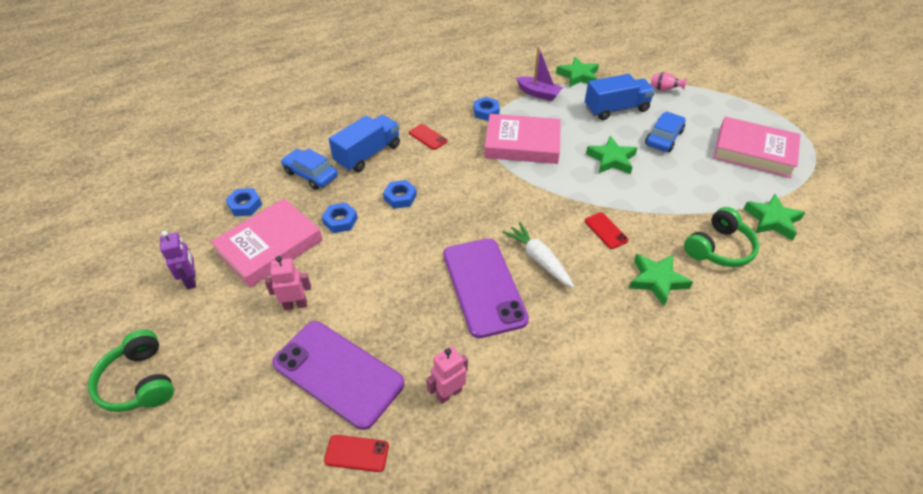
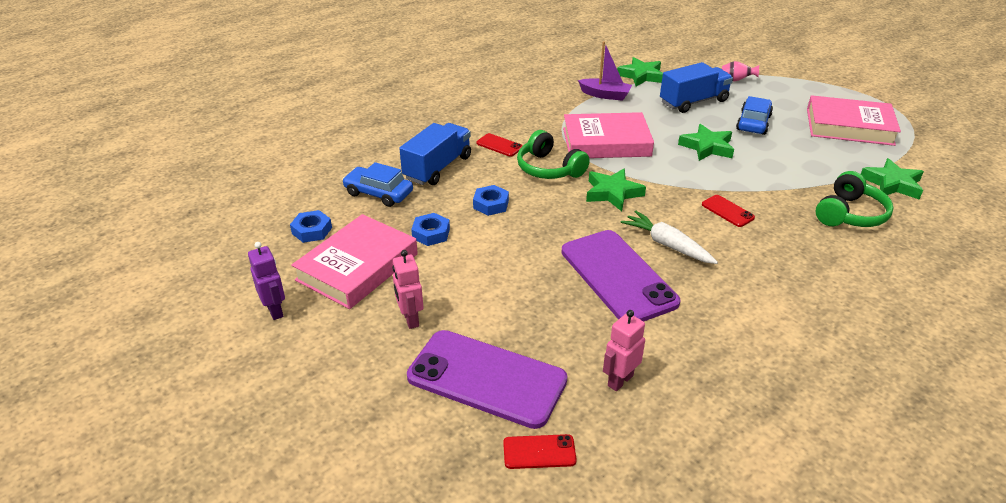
camera: 10 degrees left, 10 degrees down
green headphones [88,329,174,412] -> green headphones moved to [517,130,590,179]
pink robot [265,256,311,310] -> pink robot turned 90 degrees counterclockwise [392,250,423,329]
blue nut [473,97,500,121] -> none
green star [629,254,693,306] -> green star moved to [586,169,646,211]

